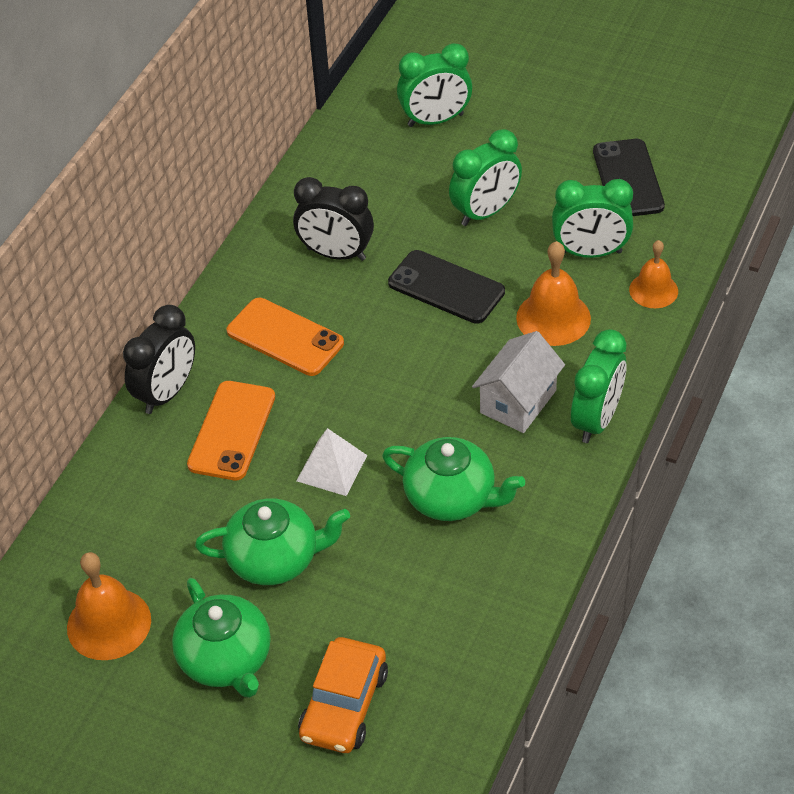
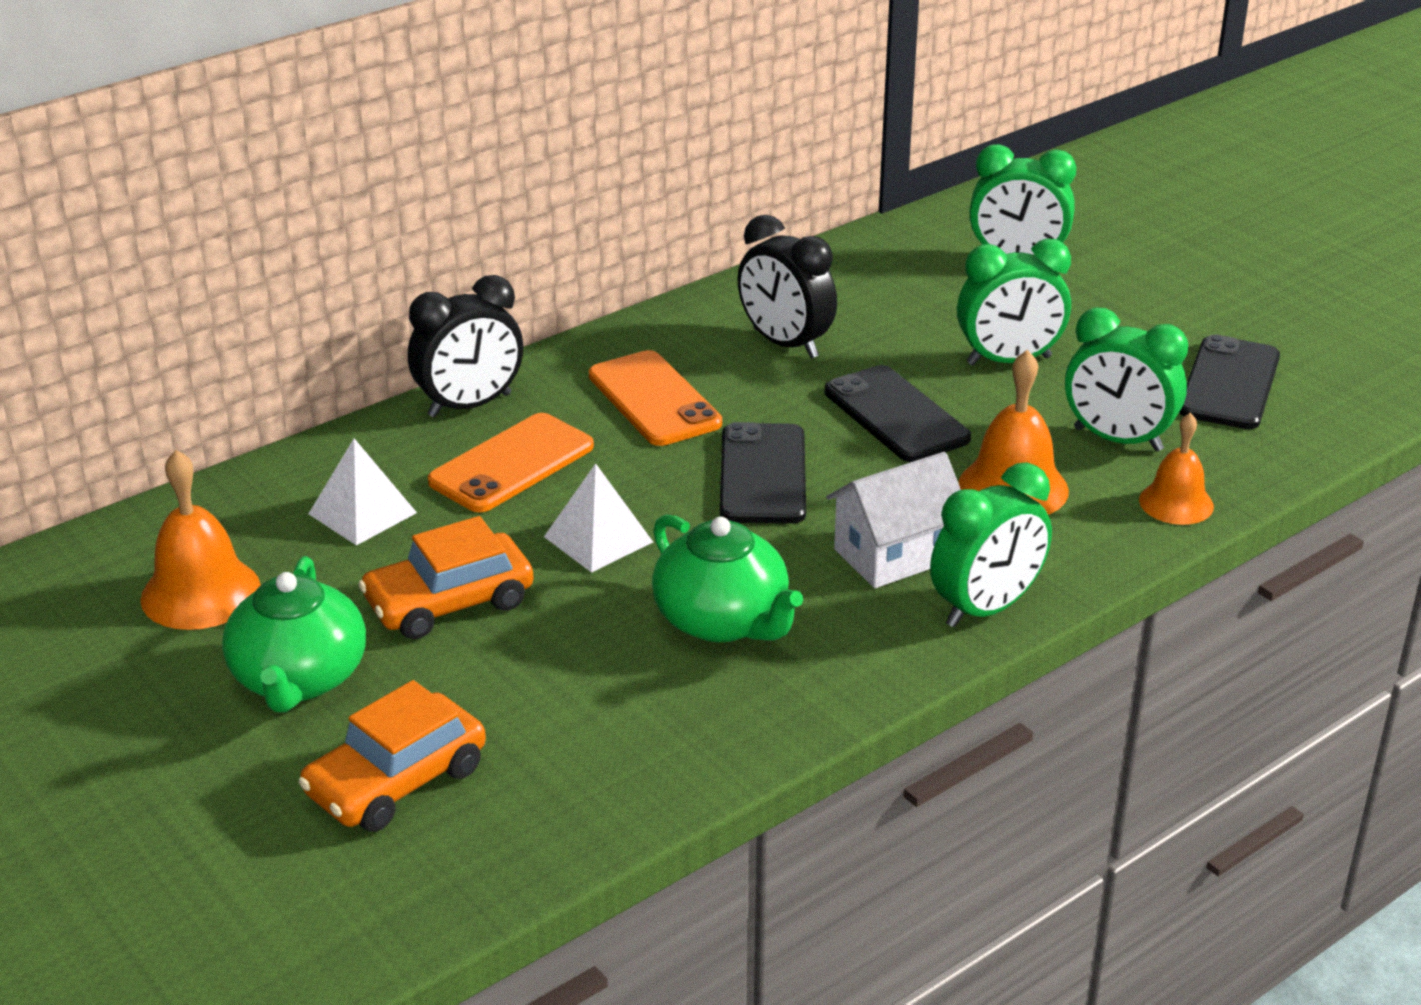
camera: 25 degrees right, 15 degrees down
green teapot [195,498,350,585] -> orange car [358,516,534,639]
none -> white pyramid [309,438,417,545]
none -> black phone [720,422,806,524]

